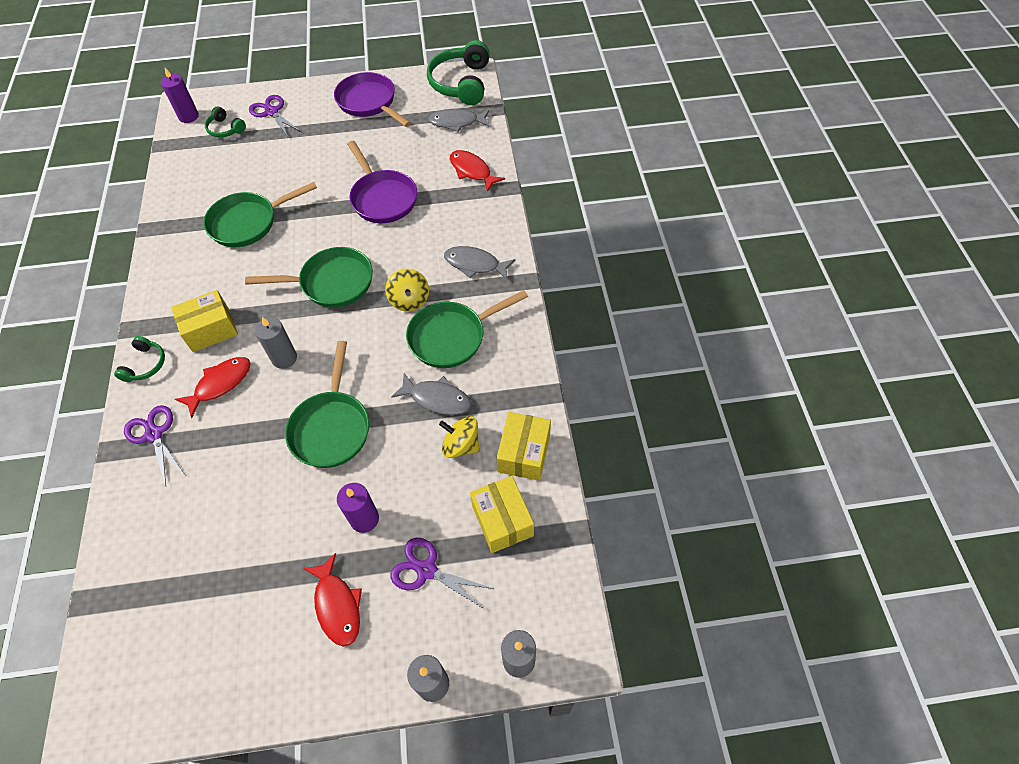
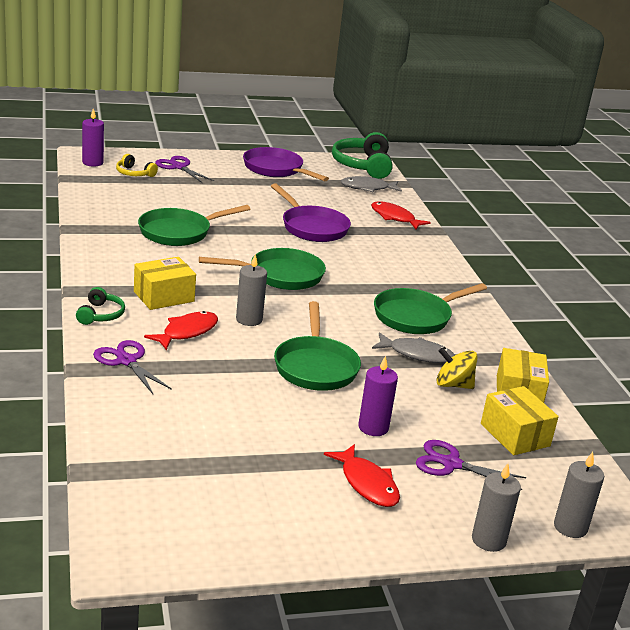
camera: 10 degrees left, 30 degrees down
green headphones [205,107,246,137] -> yellow headphones [116,154,158,177]
yellow spinning top [385,268,429,312] -> none
grey fish [444,246,515,280] -> none

